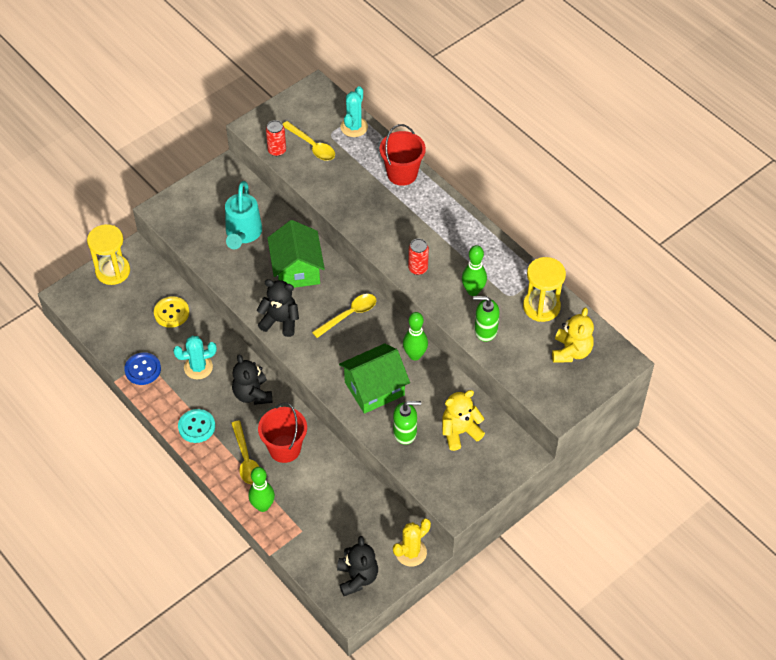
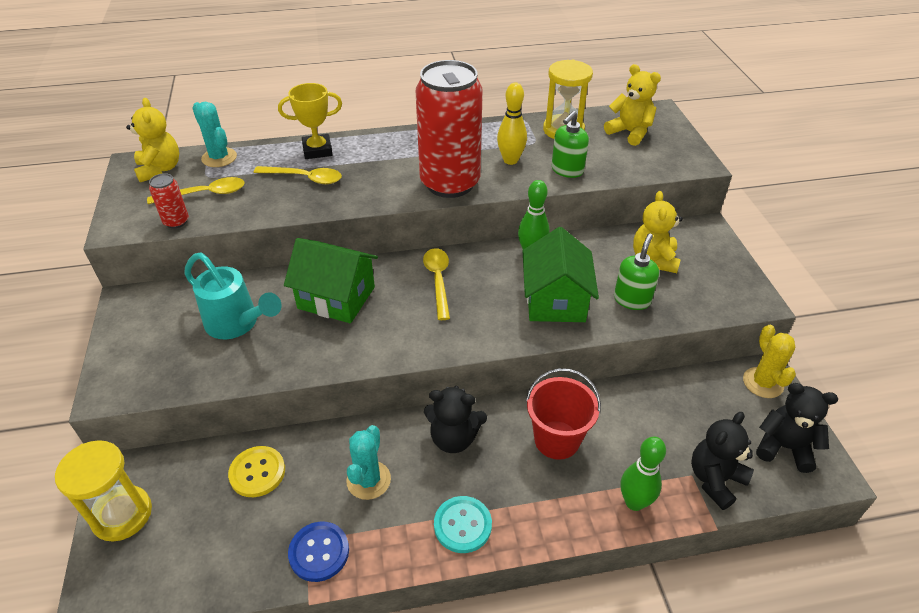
camera: 60 degrees left, 10 degrees down
yellow spoon [231,421,259,484] -> yellow spoon moved to [254,166,342,184]
black teddy bear [257,279,299,337] -> black teddy bear moved to [691,412,754,510]
red bucket [380,124,426,186] -> yellow trophy [278,83,342,159]
red can [408,239,429,275] -> red can [416,60,483,198], size x2.47
green bowling pin [462,245,487,296] -> yellow bowling pin [497,83,527,165]
none -> yellow teddy bear [126,98,179,182]

